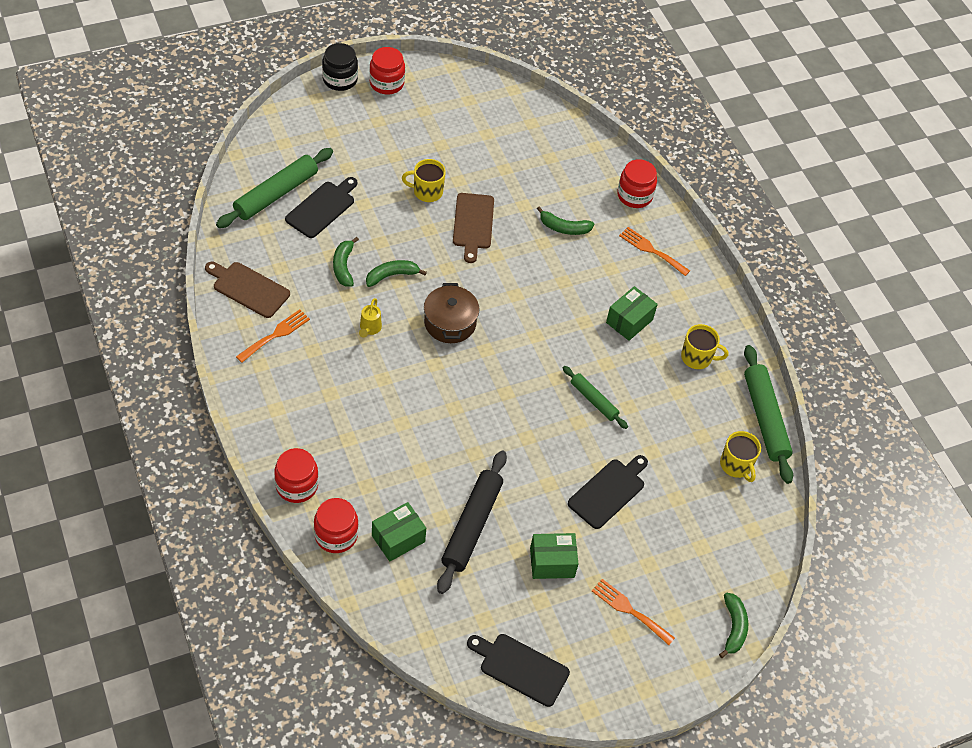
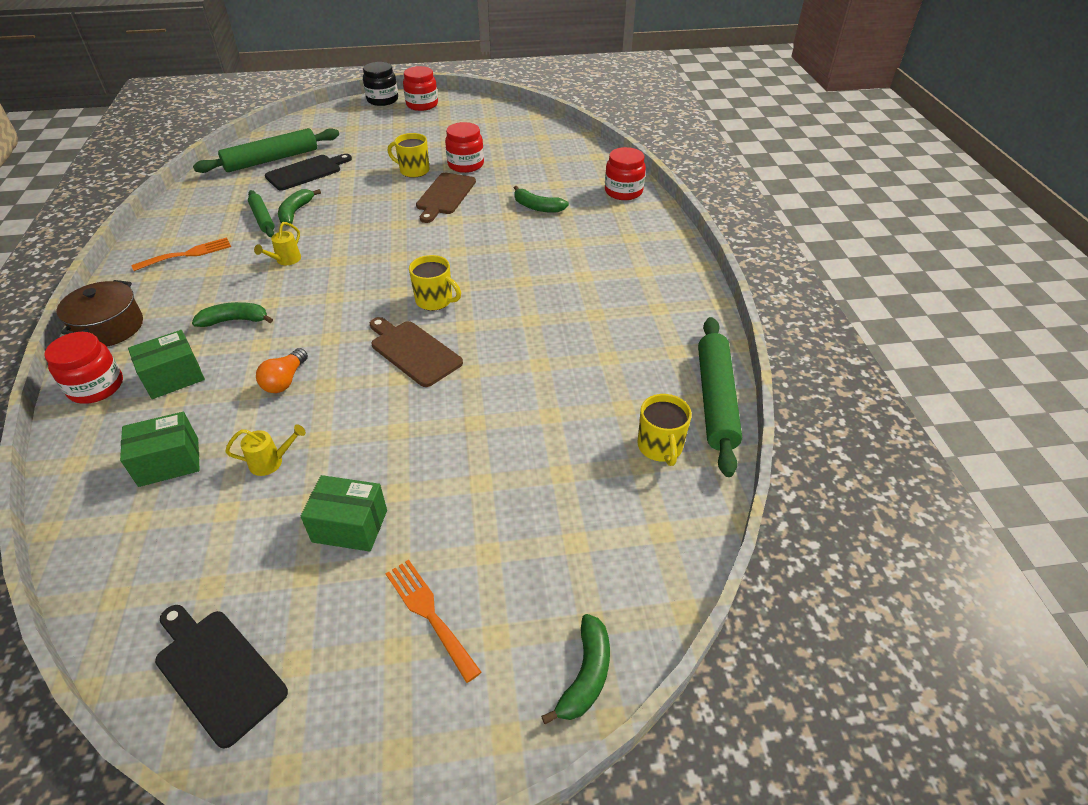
camera: 20 degrees right, 10 degrees down
brown cutting board [205,262,290,318] -> brown cutting board moved to [370,317,463,387]
red jar [314,498,358,553] -> red jar moved to [445,122,484,173]
green banana [366,260,427,287] -> green banana moved to [192,302,273,327]
brown pot [424,283,479,343] -> brown pot moved to [56,280,143,347]
black rolling pin [437,450,507,594] -> yellow watering can [225,424,306,476]
green rolling pin [563,366,628,429] -> green rolling pin moved to [248,190,275,237]
black cutting board [568,455,648,529] -> none
green box [606,286,658,341] -> green box moved to [128,330,205,399]
orange fork [619,227,690,276] -> none
yellow mug [681,324,728,369] -> yellow mug moved to [409,255,461,311]
none -> orange light bulb [256,348,308,393]

